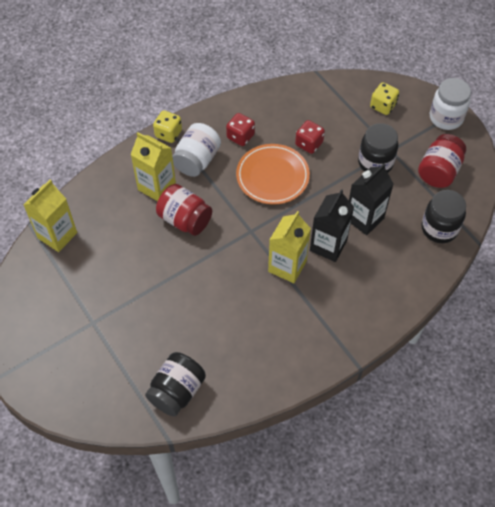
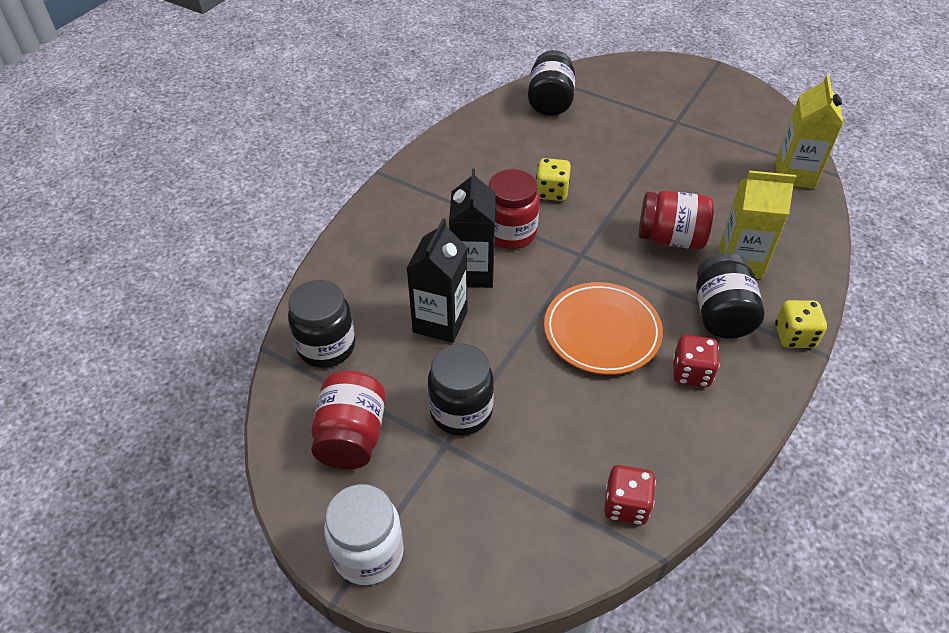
camera: 155 degrees right, 10 degrees down
white jar [172,123,221,177] -> black jar [696,253,765,339]
yellow carton [268,211,311,283] -> red jar [489,169,540,249]
red dice [295,120,325,154] -> red dice moved to [604,465,656,525]
yellow dice [370,82,399,115] -> yellow dice moved to [536,158,571,201]

